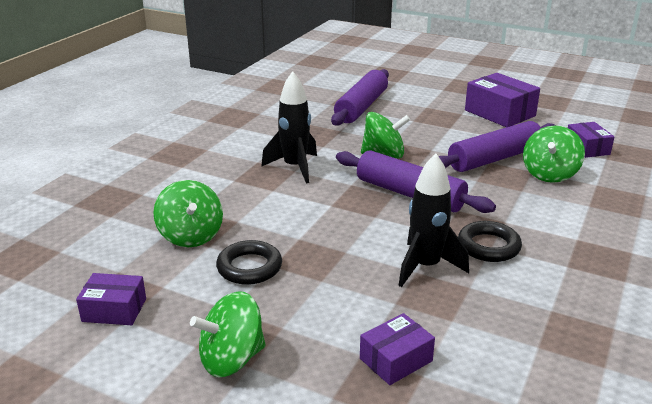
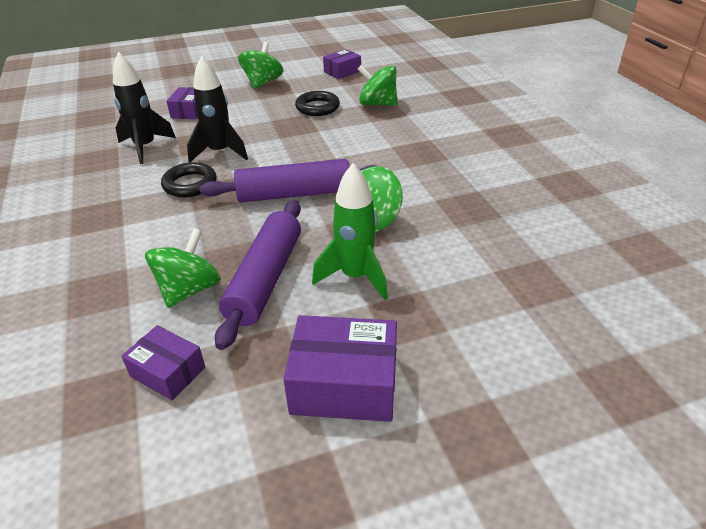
camera: 135 degrees right, 10 degrees up
black rocket [261,71,317,183] -> black rocket moved to [113,52,176,164]
purple rolling pin [331,69,389,126] -> none
green spinning top [523,125,585,183] -> green spinning top turned 45 degrees clockwise [145,228,221,308]
none -> green rocket [312,163,388,300]

